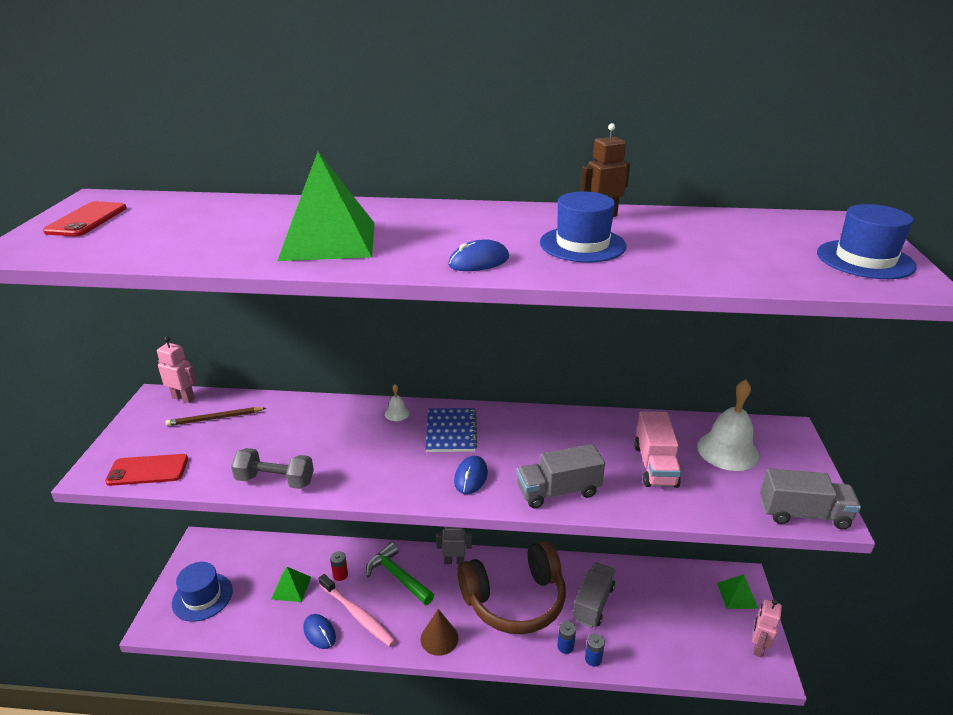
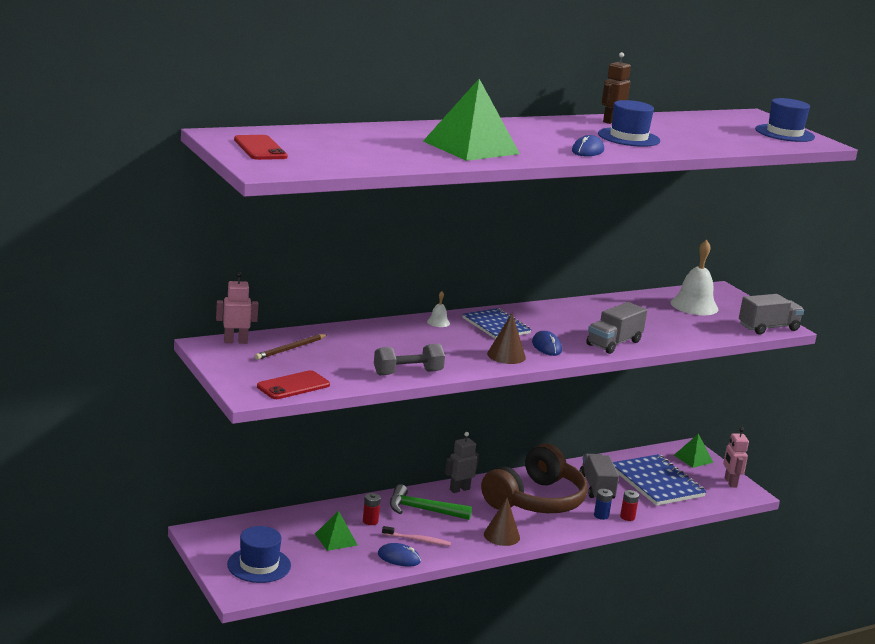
camera: 35 degrees left, 10 degrees down
pink toothbrush [318,574,396,647] -> pink toothbrush [382,526,451,546], size x0.63
blue battery [585,633,605,667] -> red battery [620,490,639,521]
pink truck [634,411,682,488] -> none
none -> brown cone [487,313,526,364]
none -> blue notebook [613,454,706,506]

